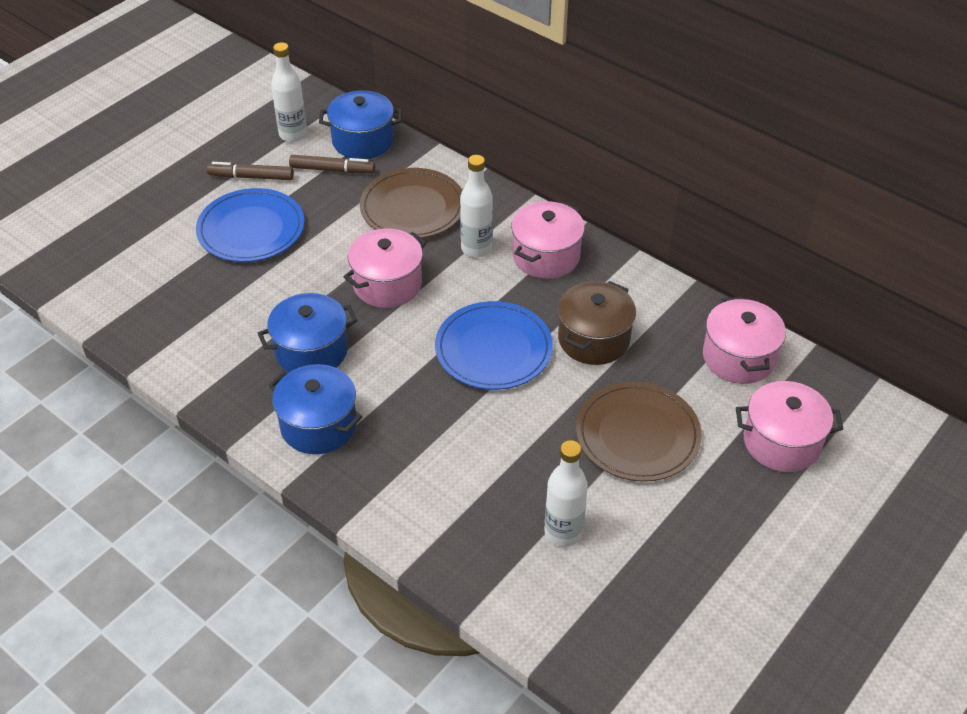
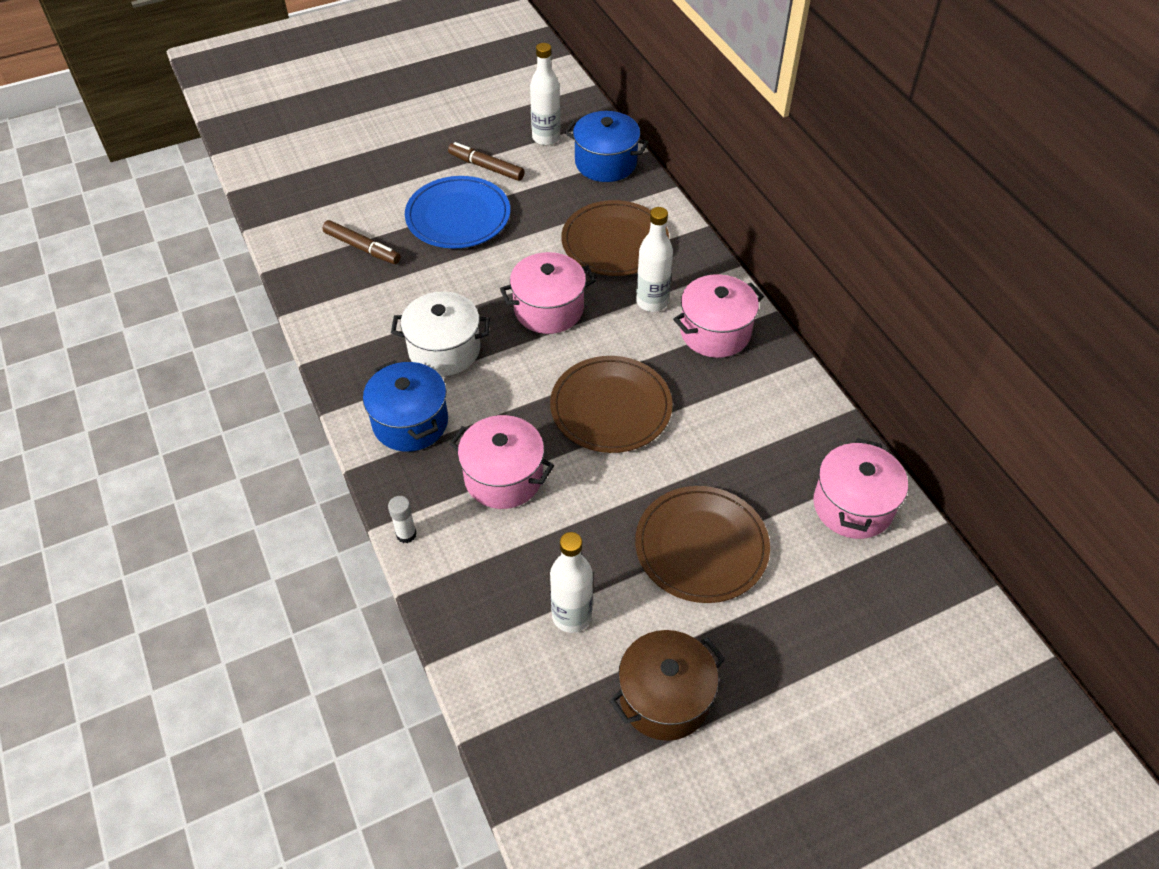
camera: 25 degrees right, 5 degrees up
blue pot [258,293,358,373] -> white pot [391,292,490,376]
brown marker [289,155,375,173] -> brown marker moved to [323,220,401,264]
blue plate [435,301,553,390] -> brown plate [550,356,673,453]
brown pot [558,281,636,365] -> brown pot moved to [609,630,725,741]
pink pot [736,381,843,472] -> pink pot moved to [449,415,554,509]
none -> white glue stick [388,496,417,543]

